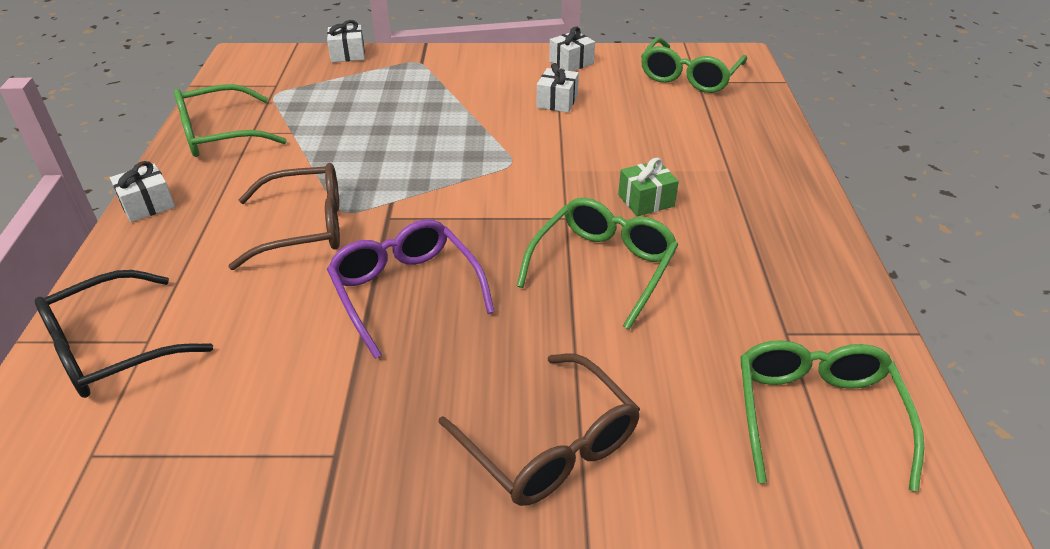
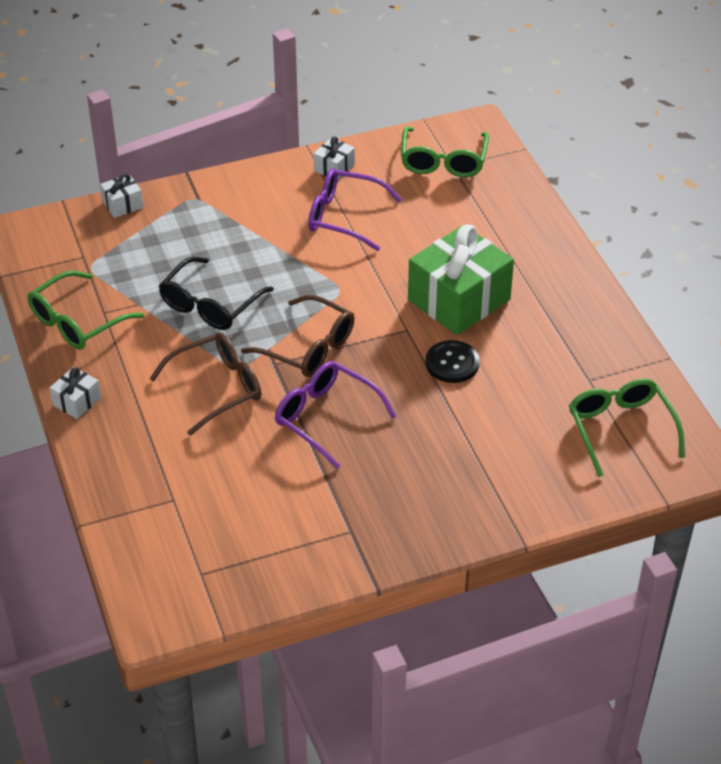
camera: 20 degrees left, 5 degrees up
black glasses [35,270,213,398] -> black glasses moved to [159,257,274,330]
brown glasses [438,353,640,506] -> brown glasses moved to [241,295,355,377]
green glasses [517,198,678,330] -> black button [425,340,480,383]
white gift [536,63,579,113] -> purple glasses [308,168,402,251]
green gift [618,158,679,216] -> green gift [408,225,514,335], size x2.26

